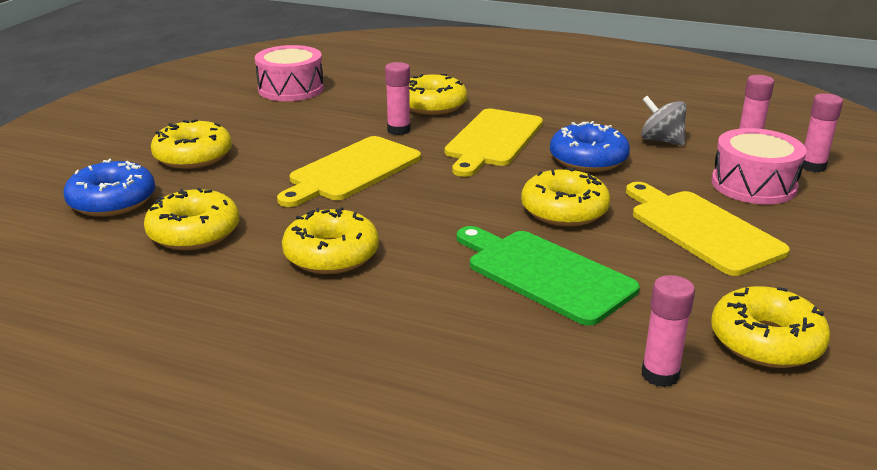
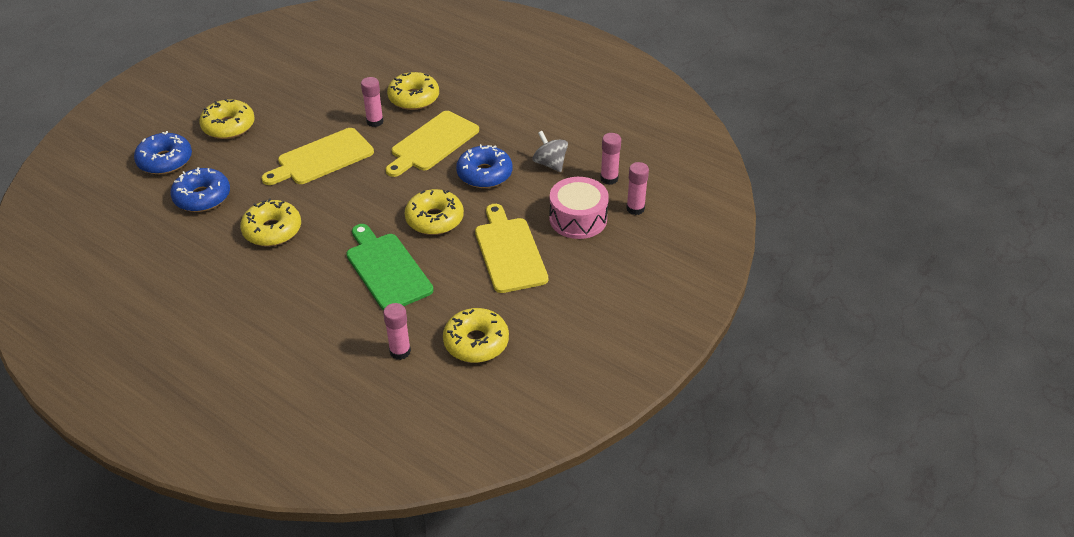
camera: 15 degrees right, 15 degrees up
yellow donut [144,188,240,250] -> blue donut [170,167,230,212]
pink drum [255,45,324,101] -> none

